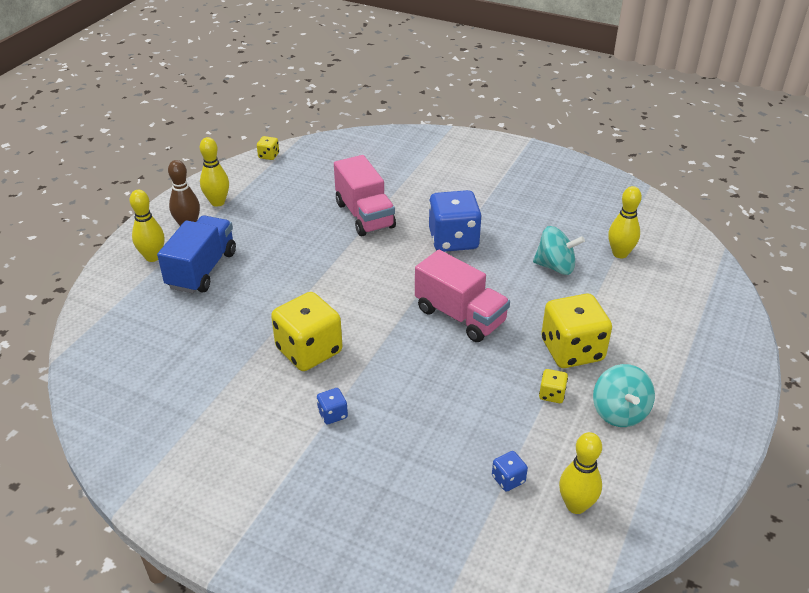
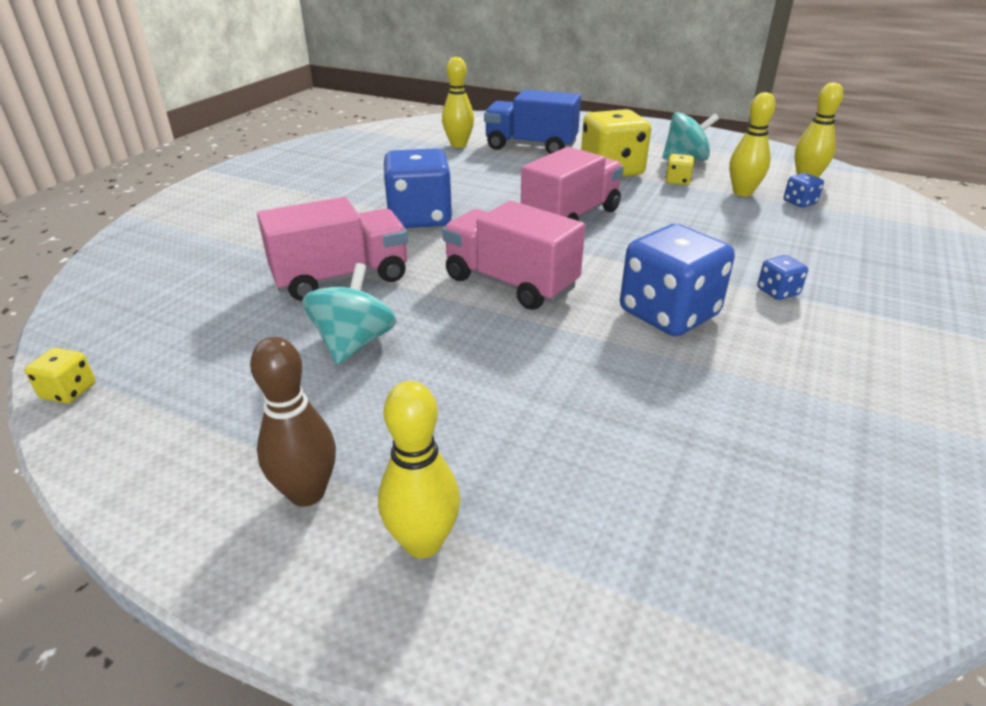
camera: 90 degrees left, 5 degrees down
blue truck [157,215,236,293] -> blue truck moved to [484,89,581,154]
yellow bowling pin [200,137,229,207] -> yellow bowling pin moved to [729,92,776,196]
yellow dice [271,292,342,371] -> blue dice [620,224,735,336]
turquoise spinning top [533,226,585,275] -> turquoise spinning top moved to [302,263,397,365]
none -> pink truck [442,201,585,310]

